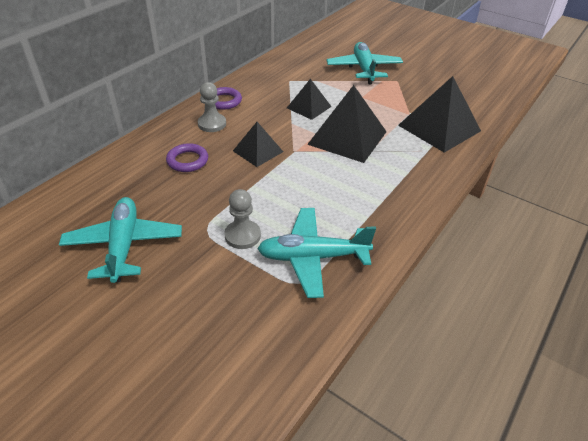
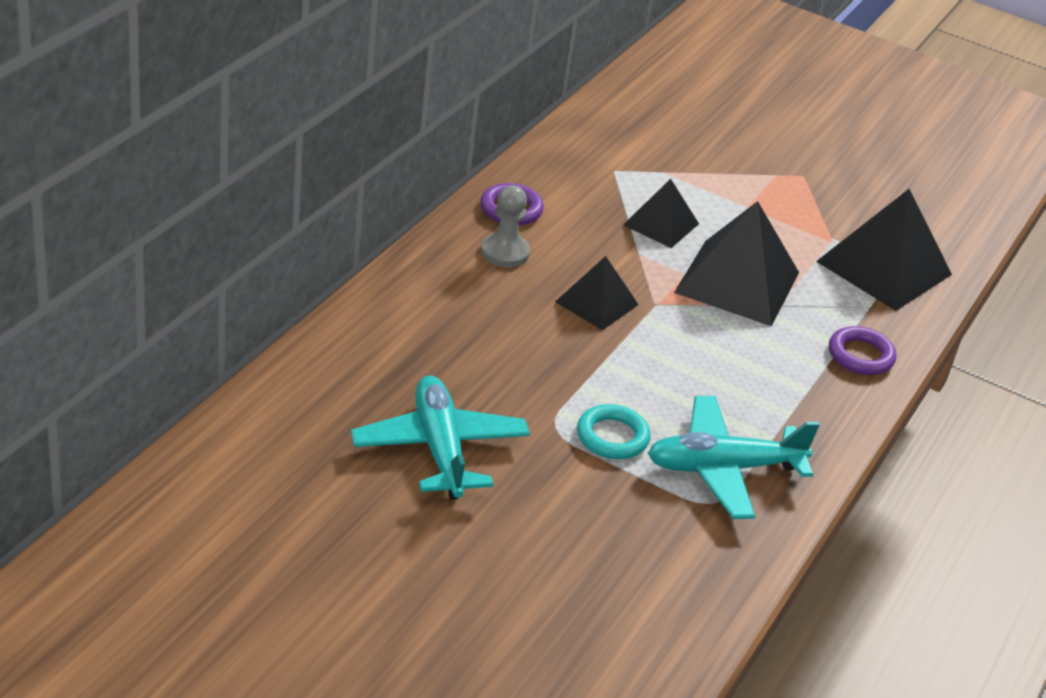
camera: 10 degrees left, 5 degrees down
purple ring [166,143,208,172] -> purple ring moved to [829,326,896,375]
grey pawn [224,189,261,249] -> turquoise ring [577,404,651,459]
turquoise plane [327,42,403,84] -> none

